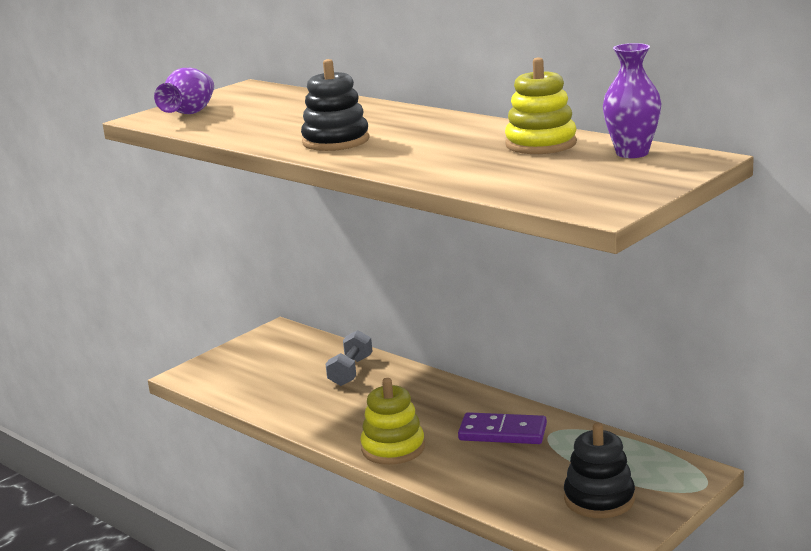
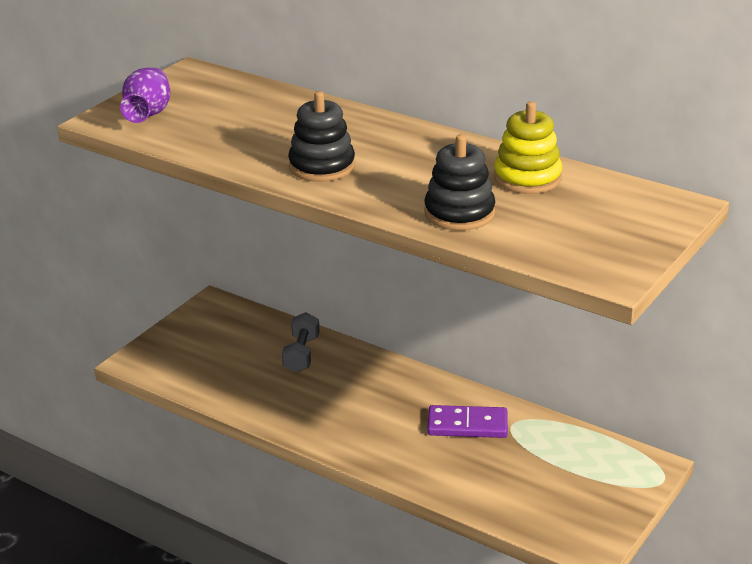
camera: 10 degrees left, 10 degrees up
yellow stacking toy [360,378,425,465] -> none
black stacking toy [564,422,635,518] -> black stacking toy moved to [424,134,495,231]
purple vase [603,43,661,158] -> none

